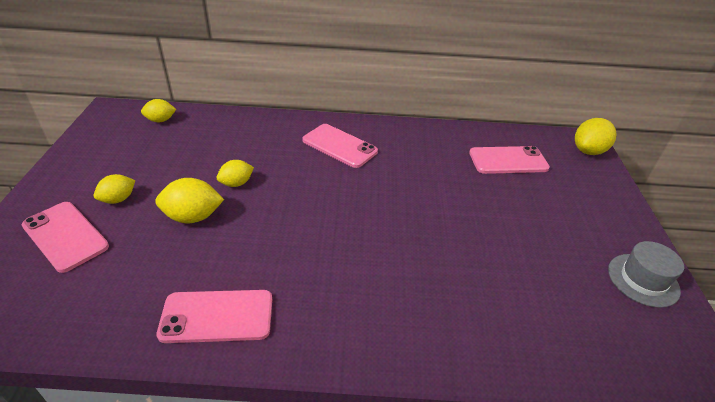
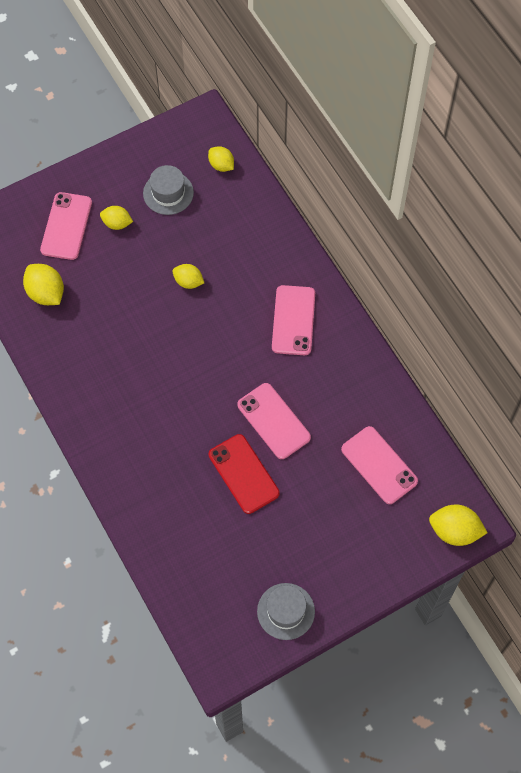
camera: 60 degrees right, 25 degrees up
yellow lemon [155,178,224,223] -> yellow lemon moved to [23,264,64,305]
pink phone [156,290,272,343] -> pink phone moved to [237,383,311,459]
none -> grey hat [143,165,194,215]
none -> red phone [209,434,280,514]

